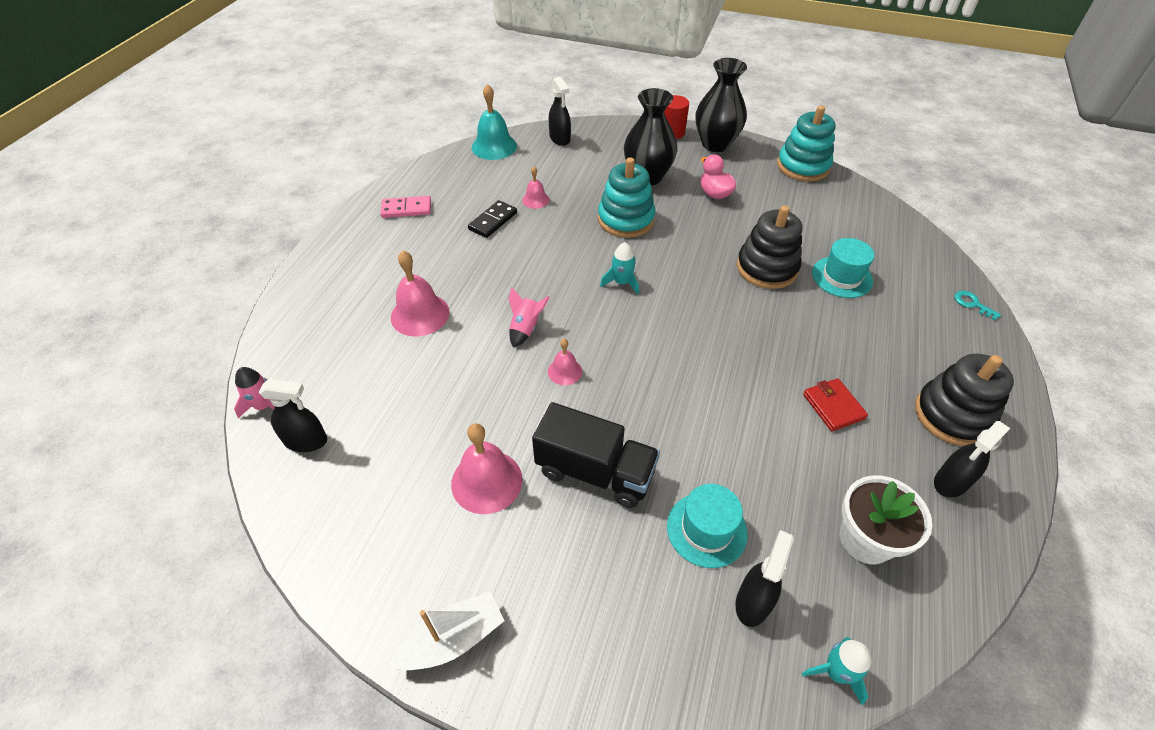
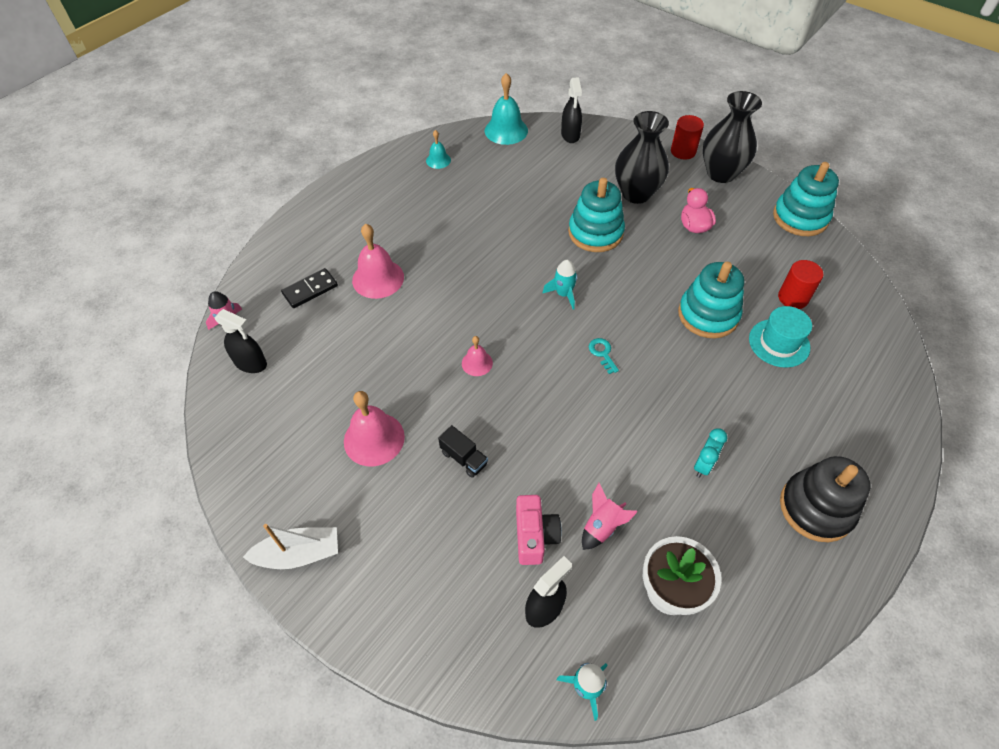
camera: 20 degrees right, 5 degrees up
pink domino [380,196,431,218] -> none
black domino [468,200,517,238] -> black domino moved to [281,268,338,308]
pink rocket [509,287,549,348] -> pink rocket moved to [582,483,638,550]
pink bell [522,166,549,209] -> none
black truck [532,402,660,508] -> black truck [438,425,488,478], size x0.49
turquoise hat [667,484,748,568] -> pink camera [516,495,562,565]
black stacking toy [737,205,802,289] -> turquoise stacking toy [678,262,744,338]
red wallet [803,378,868,431] -> turquoise clock [694,428,727,478]
black spray bottle [934,421,1010,498] -> none
turquoise key [954,291,1001,321] -> turquoise key moved to [589,338,619,374]
none -> turquoise bell [426,130,451,169]
none -> red cylinder [778,260,823,309]

